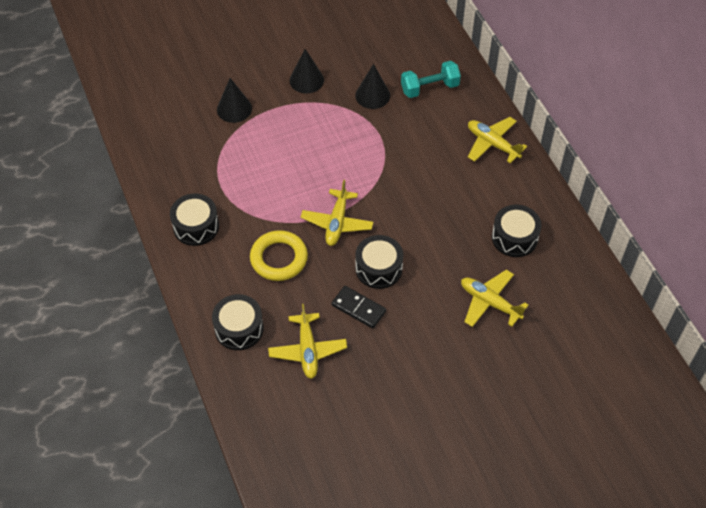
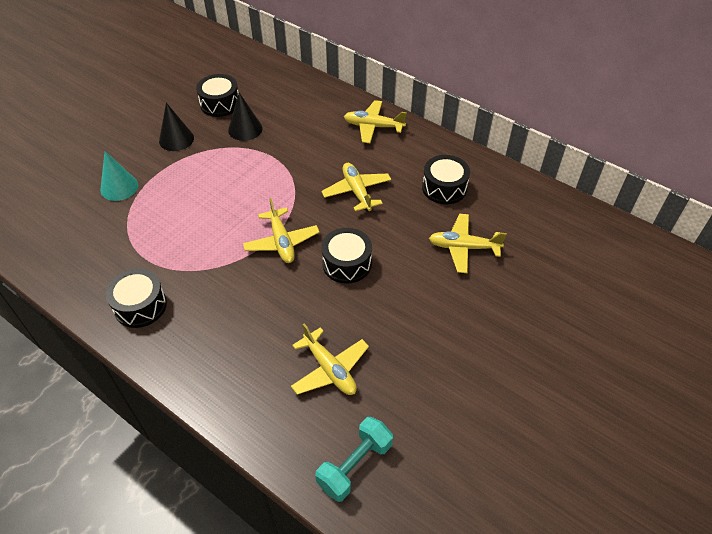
camera: 30 degrees left, 5 degrees down
black drum [212,294,264,350] -> black drum moved to [196,74,239,117]
black cone [217,78,252,123] -> turquoise cone [100,151,138,201]
yellow ring [250,230,308,281] -> none
black domino [332,286,386,329] -> none
turquoise dumbbell [401,61,461,98] -> turquoise dumbbell moved to [315,417,393,502]
none -> yellow plane [321,163,391,212]

